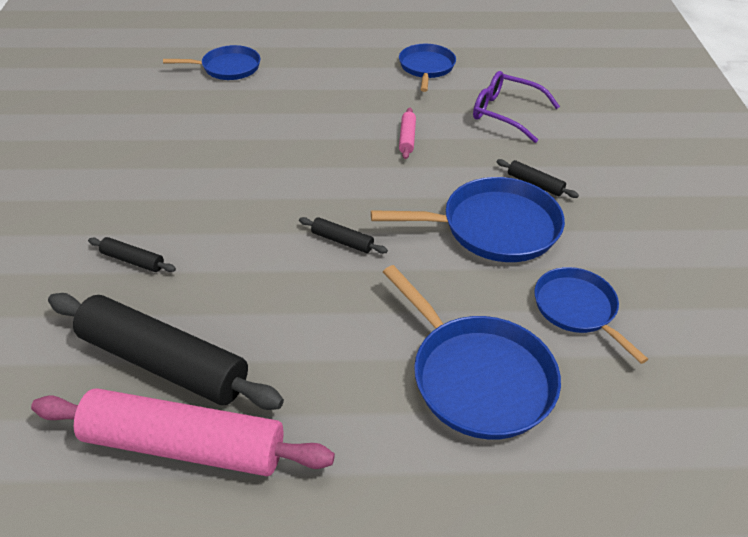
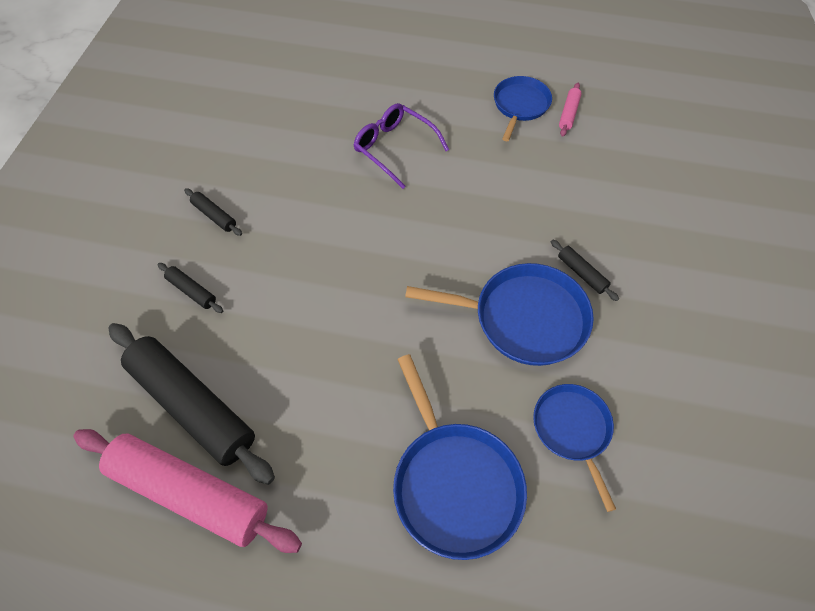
camera: 15 degrees right, 15 degrees up
blue pan [163,45,260,80] -> none
black rolling pin [299,217,388,254] -> black rolling pin moved to [184,188,242,236]
pink rolling pin [399,108,416,159] -> pink rolling pin moved to [559,83,582,137]
purple glasses [473,71,560,143] -> purple glasses moved to [354,103,449,189]

